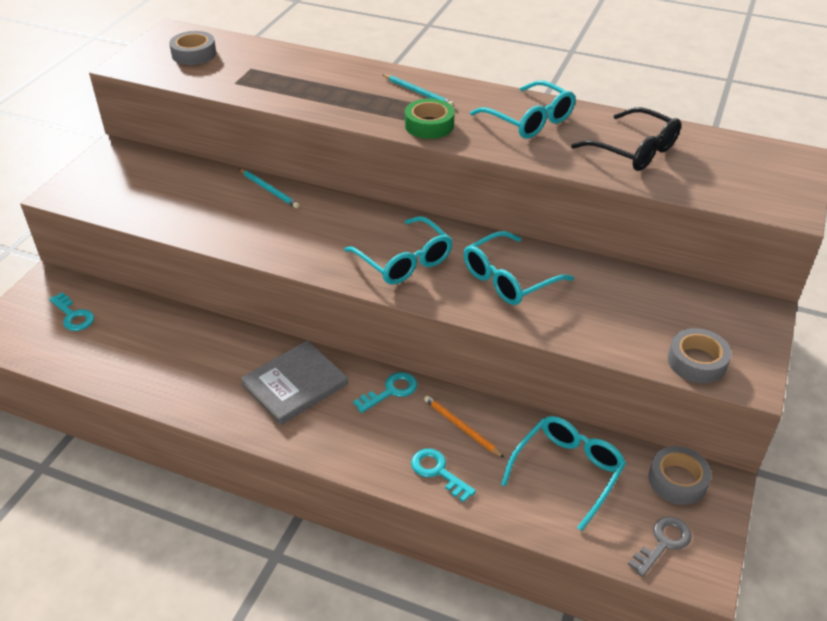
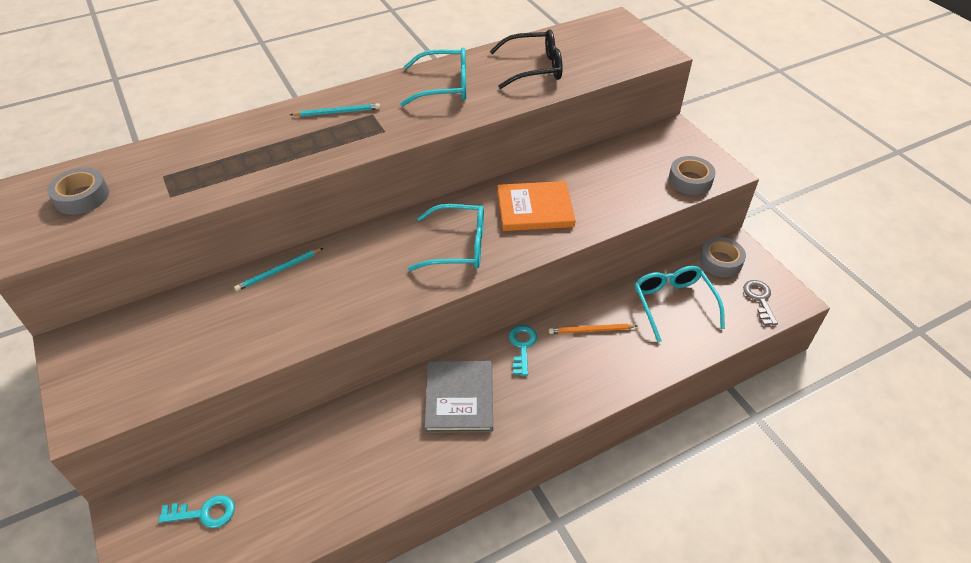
camera: 50 degrees left, 5 degrees up
turquoise pencil [239,169,299,208] -> turquoise pencil turned 150 degrees clockwise [234,248,323,291]
green tape [405,99,455,139] -> none
turquoise key [411,448,476,502] -> none
turquoise glasses [463,231,574,305] -> orange book [497,181,576,231]

